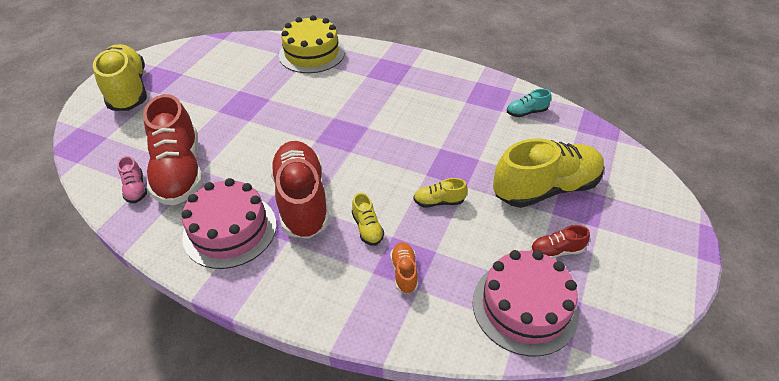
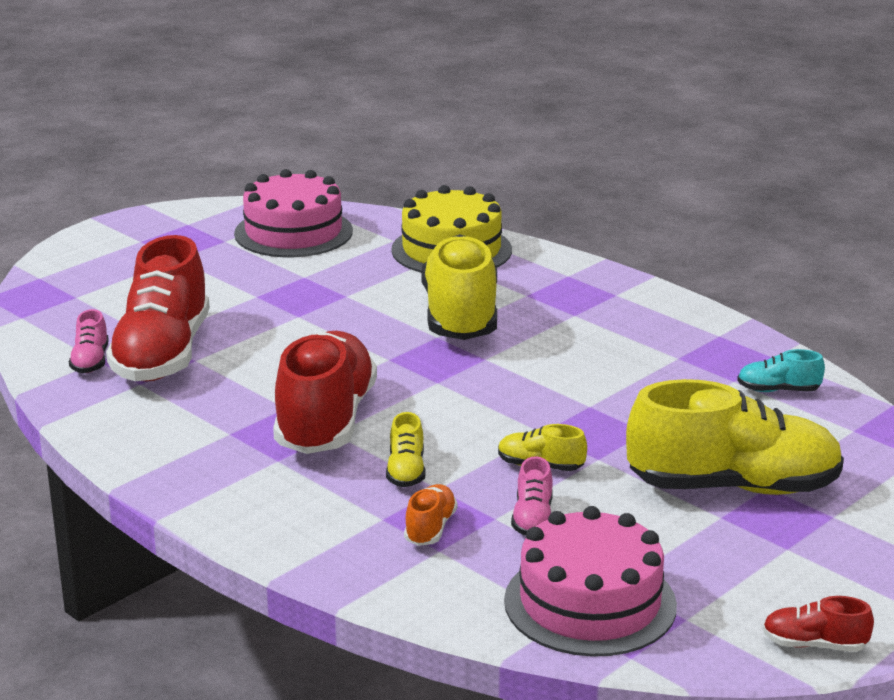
camera: 20 degrees right, 20 degrees down
yellow shoe [93,44,147,111] -> yellow shoe moved to [421,234,497,340]
pink cake [181,178,276,269] -> pink cake moved to [234,169,353,257]
red shoe [530,225,590,258] -> red shoe moved to [763,596,874,652]
none -> pink shoe [511,456,553,536]

